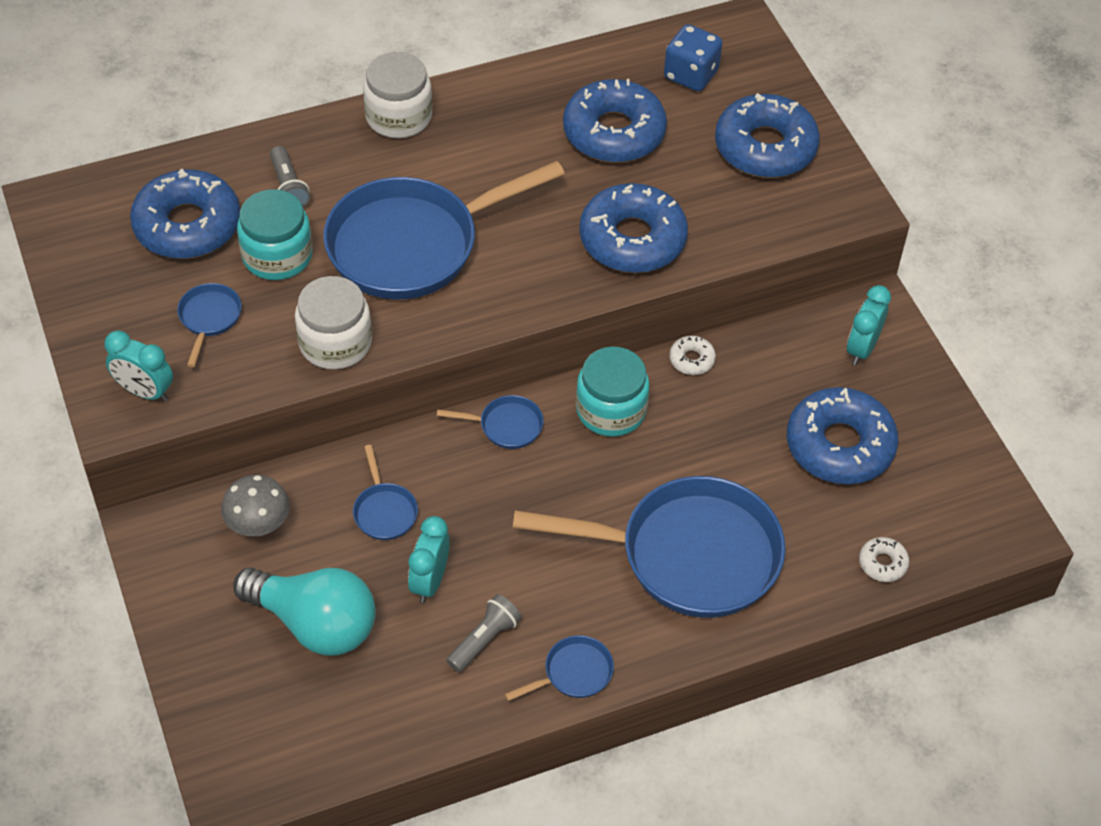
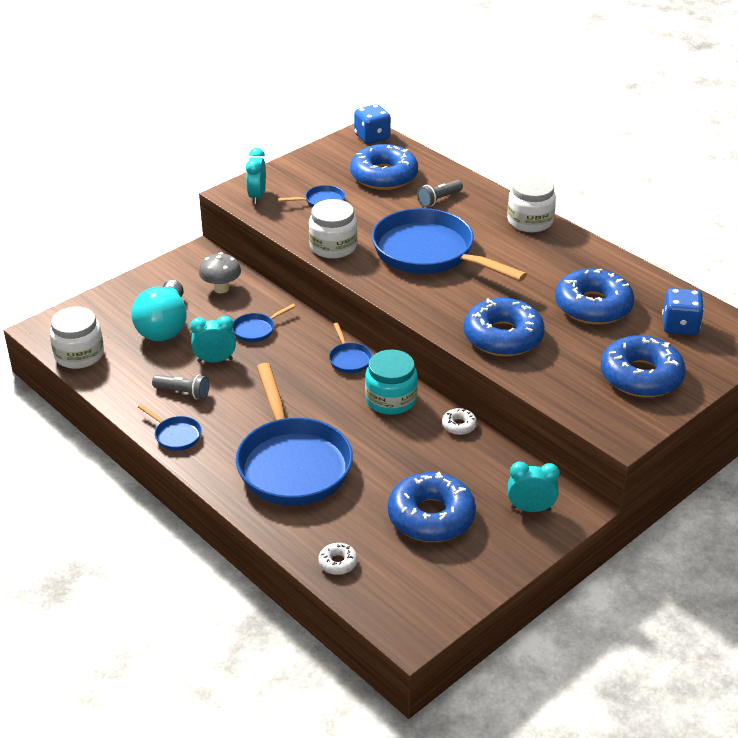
camera: 70 degrees right, 15 degrees down
turquoise jar [237,189,313,280] -> none
none -> white jar [50,306,104,369]
none -> blue dice [354,104,391,144]

